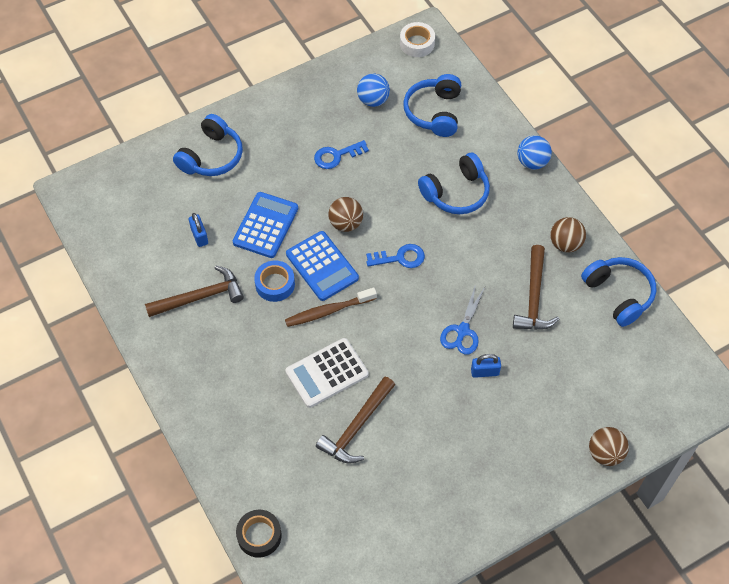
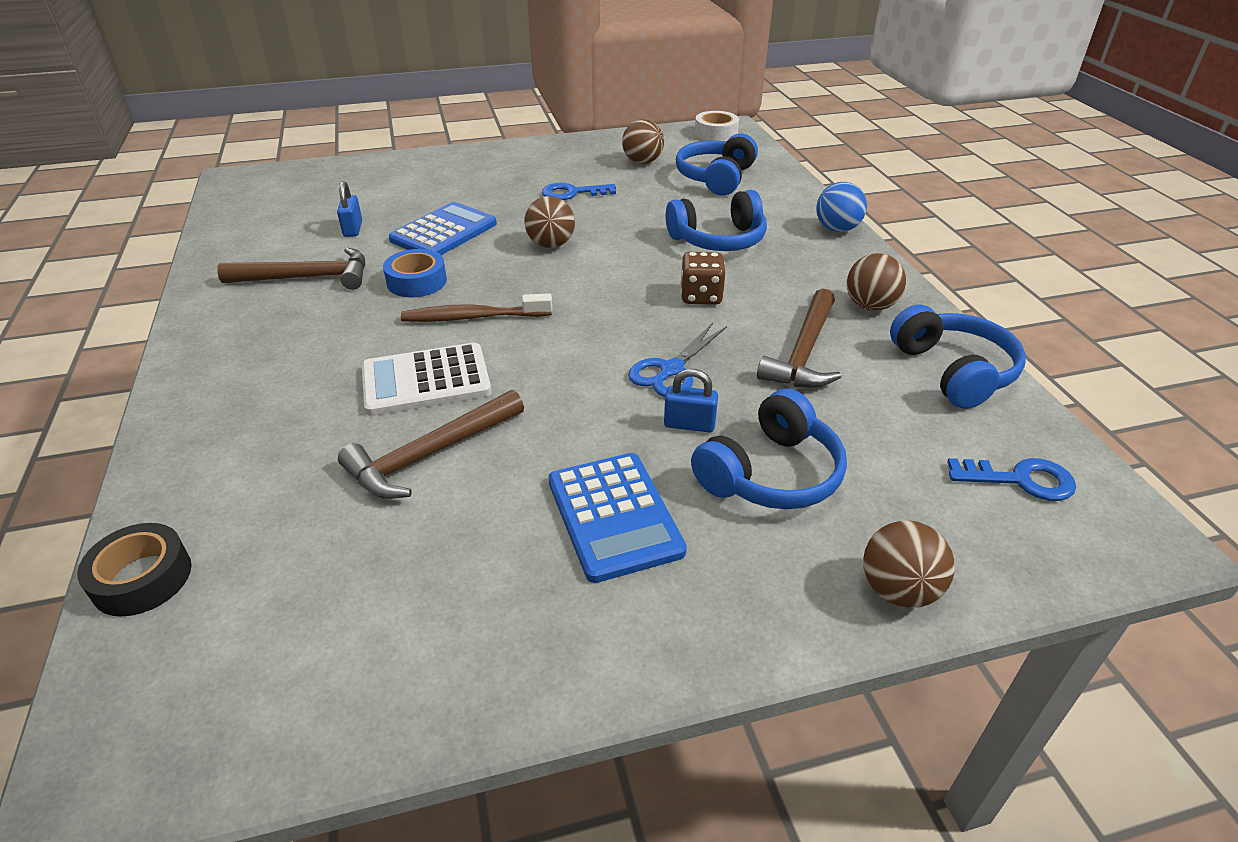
camera: 15 degrees right, 20 degrees down
blue headphones [173,114,243,176] -> blue headphones moved to [691,389,847,509]
blue calculator [286,231,359,301] -> blue calculator moved to [548,453,687,583]
blue ball [357,74,390,107] -> brown ball [622,119,664,164]
blue key [366,244,425,268] -> blue key moved to [947,458,1076,501]
none -> brown dice [680,252,725,305]

